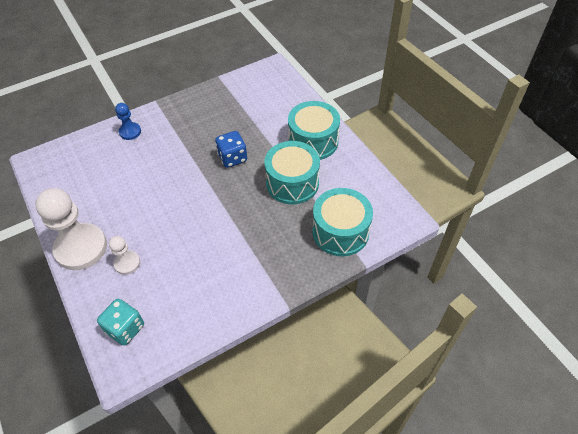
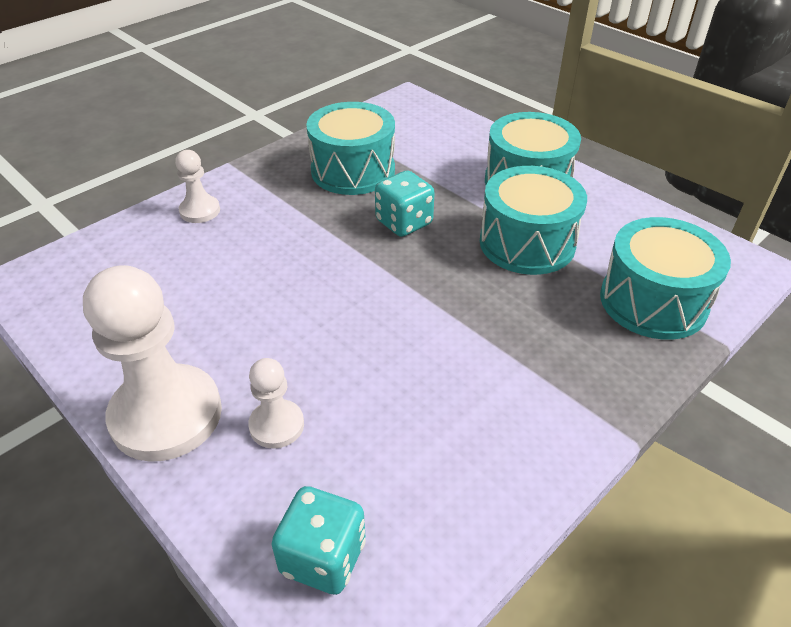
camera: 15 degrees left, 10 degrees down
blue pawn [115,103,141,140] -> white pawn [175,150,220,223]
blue dice [215,131,247,168] -> turquoise dice [375,170,435,237]
none -> turquoise drum [306,102,395,195]

